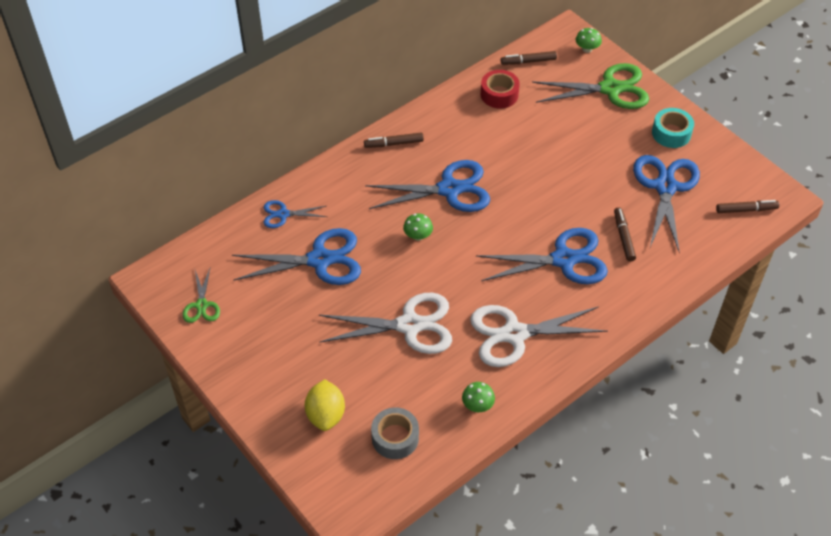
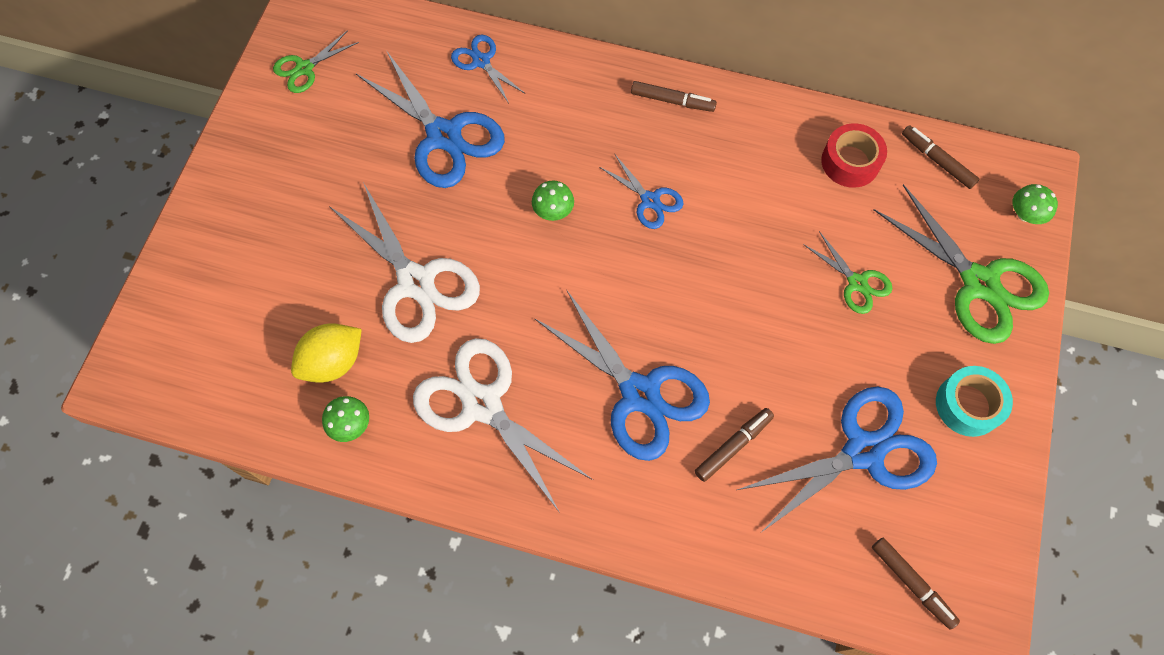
camera: 55 degrees right, 15 degrees up
yellow lemon [304,379,345,431] -> yellow lemon moved to [291,323,362,383]
brown marker [364,132,424,148] -> brown marker turned 150 degrees clockwise [631,81,717,112]
blue scissors [365,160,490,212] -> blue scissors [599,153,683,229], size x0.52
grey tape [371,407,419,459] -> none
none -> green scissors [803,231,893,314]

